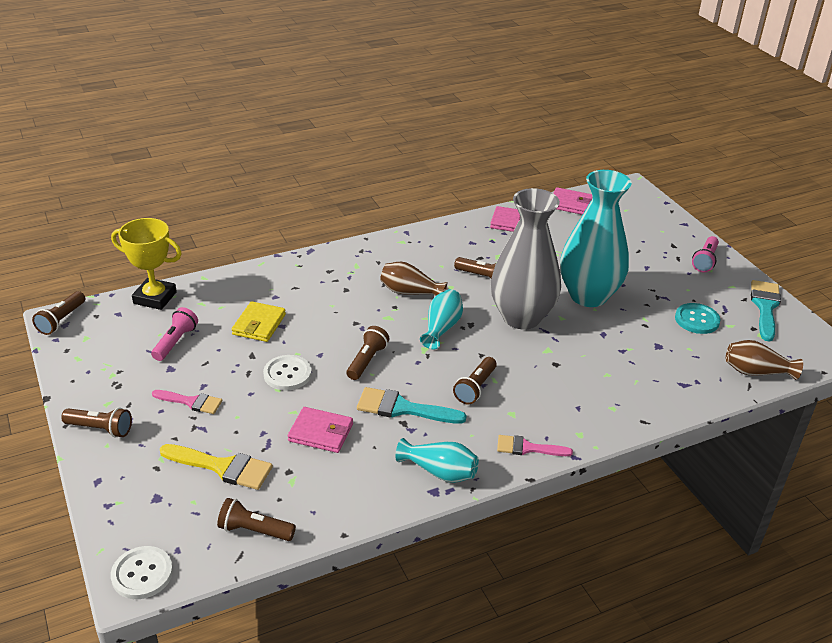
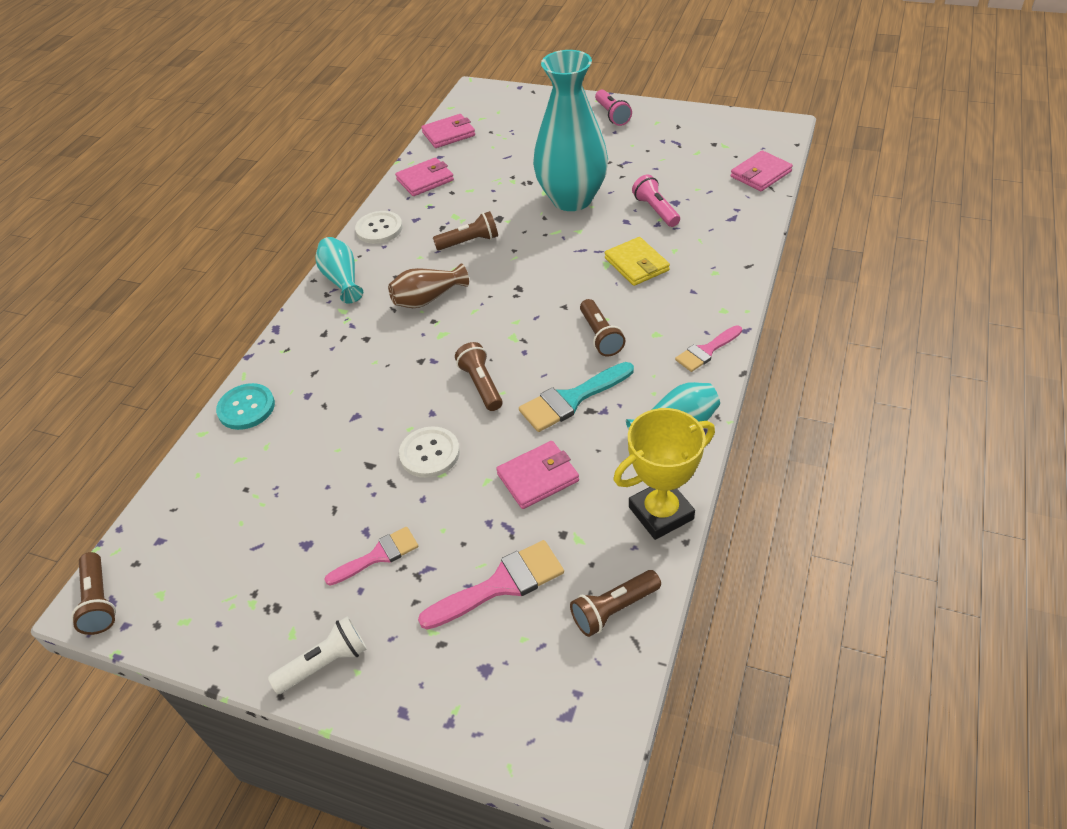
camera: 40 degrees left, 10 degrees up
brown flashlight [61,408,132,438] -> white flashlight [268,616,367,694]
yellow trophy [111,218,182,310] -> yellow trophy moved to [613,408,715,540]
white button [111,546,173,599] -> white button moved to [355,211,403,244]
pink flashlight [151,307,198,361] -> pink flashlight moved to [632,174,680,227]
yellow brush [160,444,273,490] -> pink brush [418,540,564,629]
yellow wallet [232,301,286,342] -> yellow wallet moved to [605,237,670,286]
turquoise vase [420,289,463,350] -> turquoise vase moved to [315,237,363,304]
grey vase [491,188,561,330] -> none
turquoise button [675,303,720,334] -> turquoise button moved to [216,383,275,430]
brown vase [726,340,803,380] -> pink wallet [731,150,793,191]
turquoise brush [751,280,781,342] -> none

